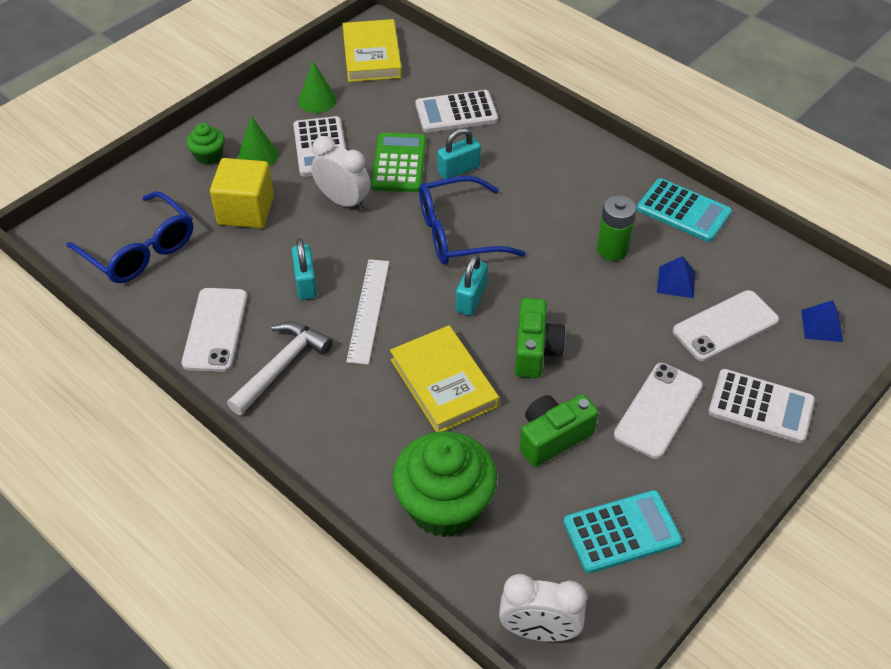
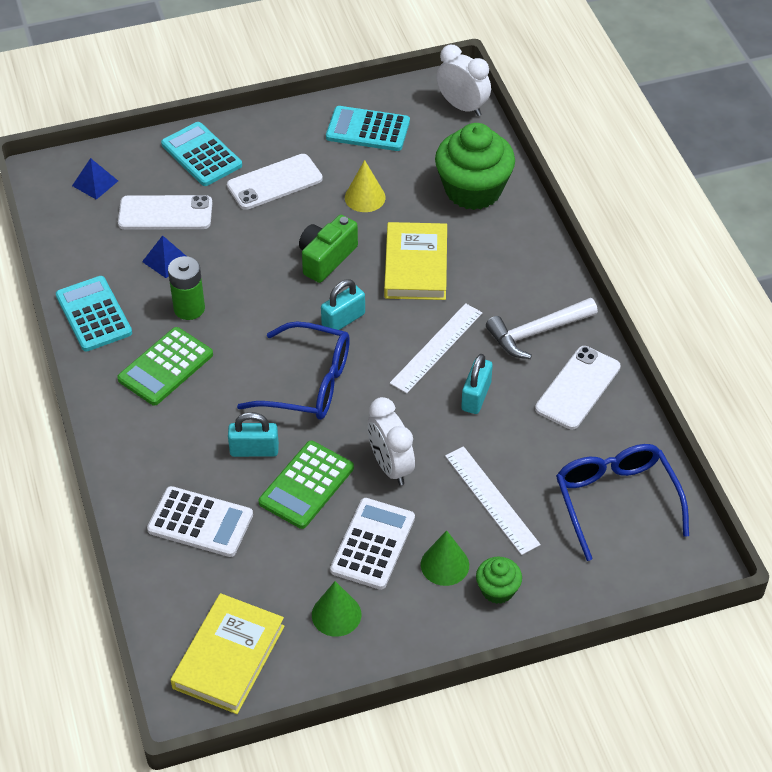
camera: 150 degrees left, 0 degrees up
yellow cube [210,158,274,228] -> white ruler [445,446,541,555]
green camera [519,394,598,467] -> yellow cone [345,160,386,212]
white calculator [708,369,815,443] -> turquoise calculator [161,122,242,186]
none -> green calculator [117,327,213,406]

